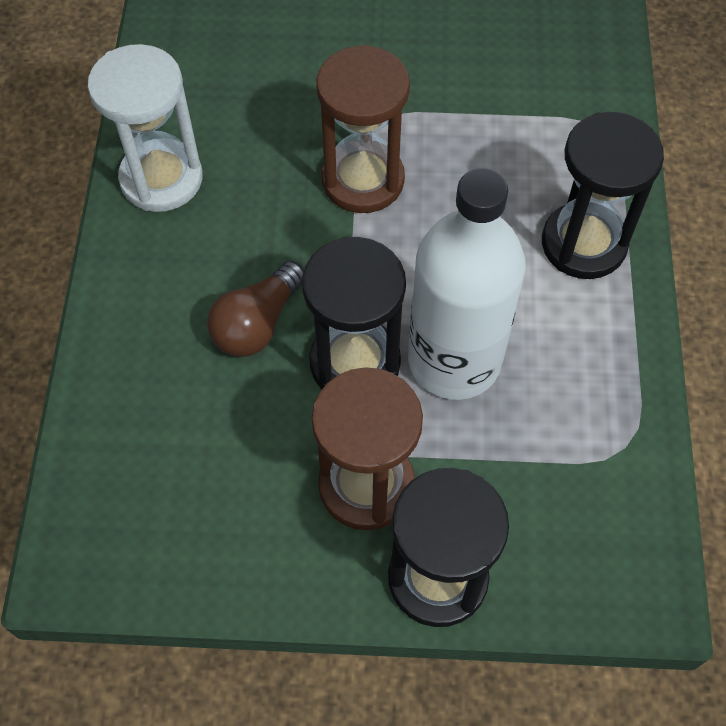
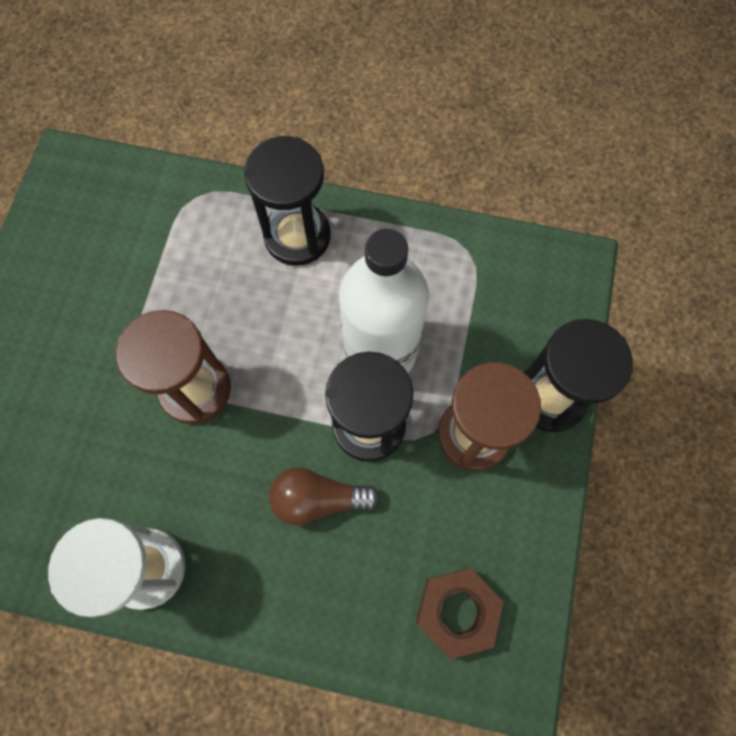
camera: 80 degrees left, 10 degrees up
brown light bulb [207,261,304,357] -> brown light bulb turned 135 degrees clockwise [269,467,380,526]
none -> brown nut [416,568,504,659]

